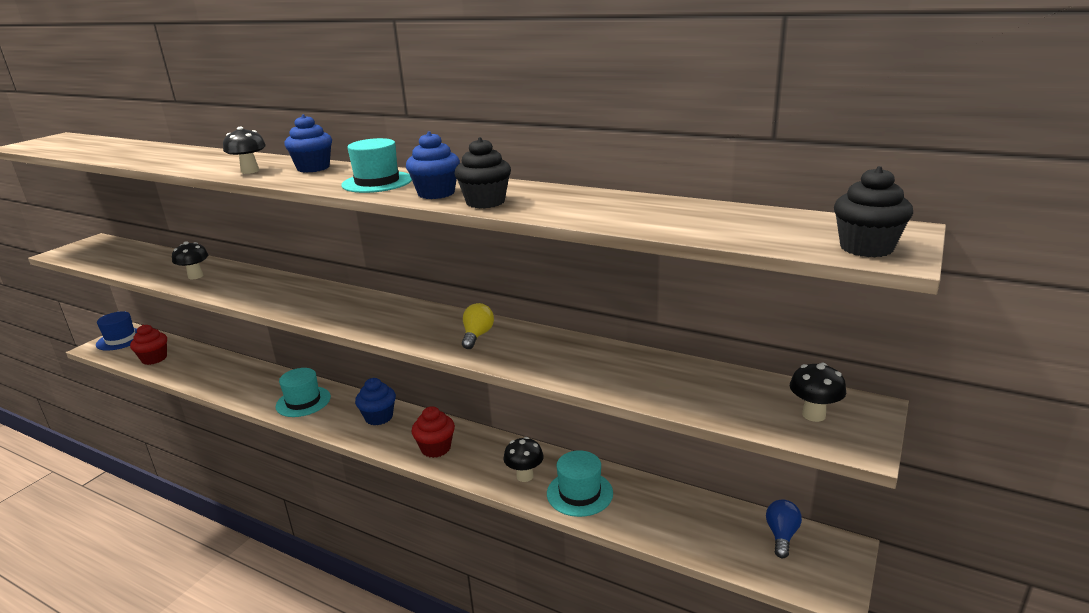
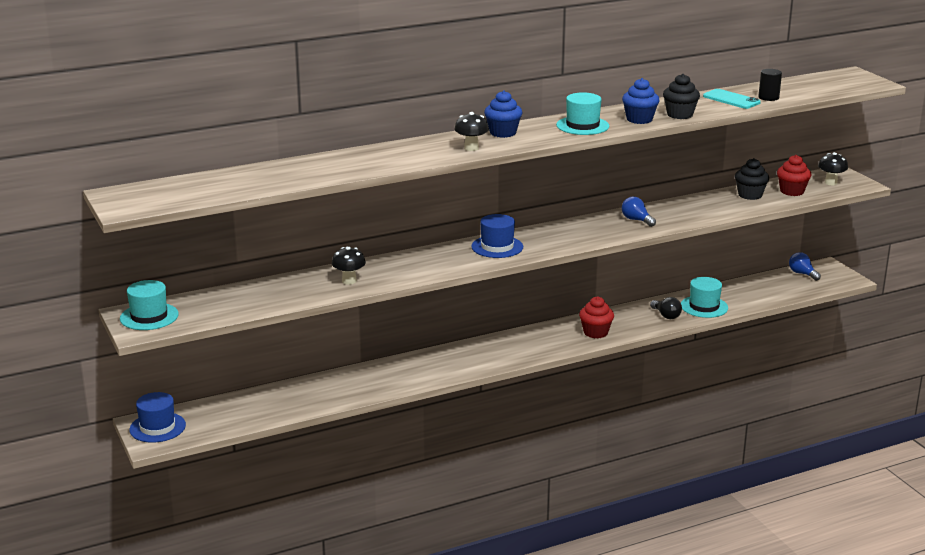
camera: 55 degrees left, 0 degrees up
red cupcake [130,324,167,365] -> red cupcake moved to [777,155,811,196]
turquoise hat [276,368,331,417] -> turquoise hat moved to [120,280,179,330]
blue cupcake [355,378,396,425] -> none
yellow light bulb [462,303,494,349] -> blue light bulb [622,197,656,227]
black mushroom [504,437,544,482] -> black light bulb [650,297,682,319]
black cupcake [834,166,913,257] -> black cupcake moved to [735,158,769,200]
none -> blue hat [471,214,523,258]
none -> turquoise phone [703,89,761,109]
none -> black cylinder [758,69,782,101]

